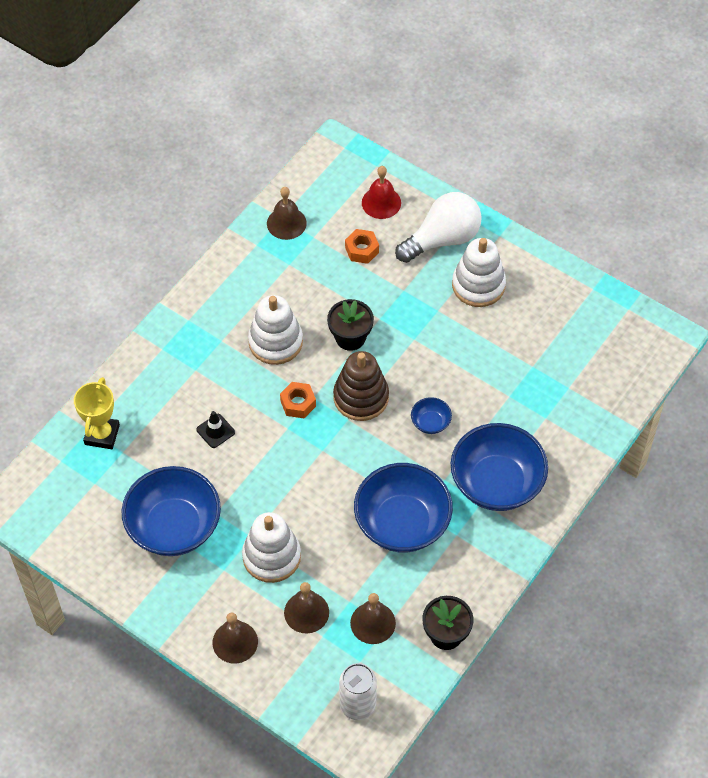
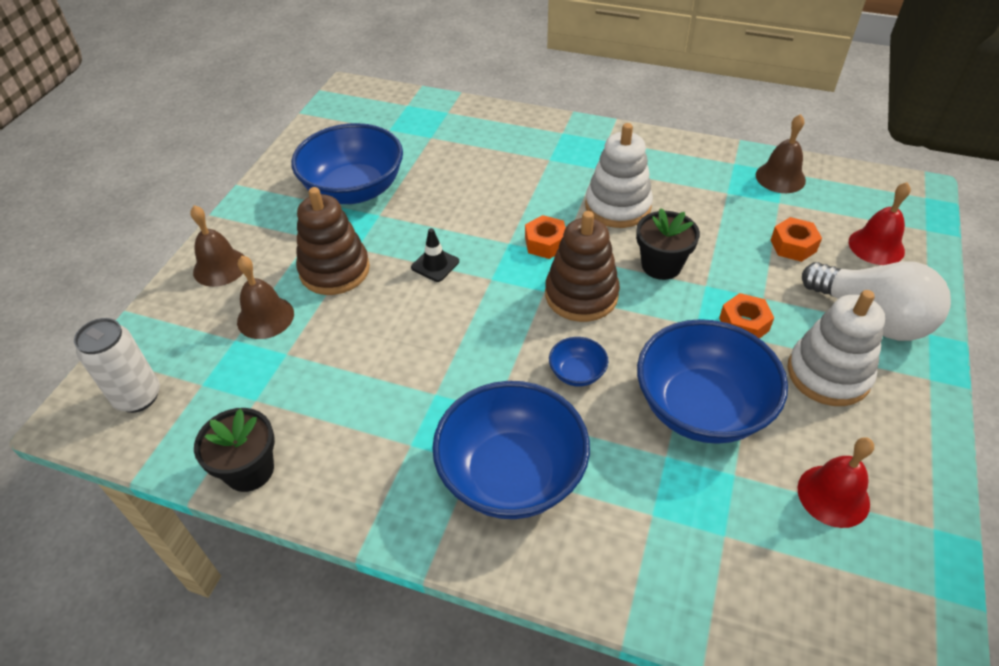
camera: 75 degrees right, 10 degrees down
yellow trophy [74,377,120,449] -> none
black traffic cone [196,411,235,448] -> black traffic cone moved to [411,228,459,282]
white stacking toy [242,512,301,583] -> brown stacking toy [296,187,370,295]
brown bell [350,593,396,644] -> none
blue bowl [354,463,453,553] -> blue bowl moved to [637,319,788,444]
none -> orange nut [719,293,774,339]
none -> red bell [797,437,874,528]

